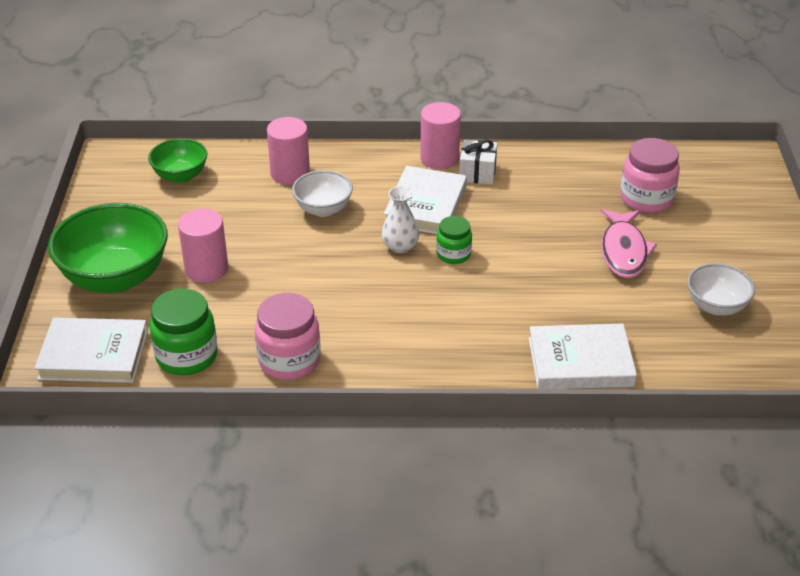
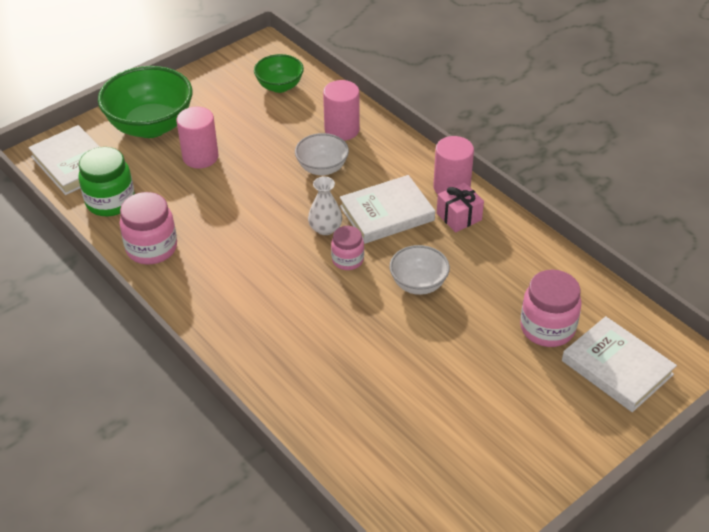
camera: 50 degrees right, 5 degrees up
green jar [436,216,472,264] -> pink jar [331,226,364,270]
white gift [459,140,497,185] -> pink gift [437,182,484,232]
white book [529,324,637,389] -> white book moved to [562,316,677,412]
pink fish [601,209,657,278] -> none
white bowl [687,263,755,316] -> white bowl moved to [389,245,450,295]

